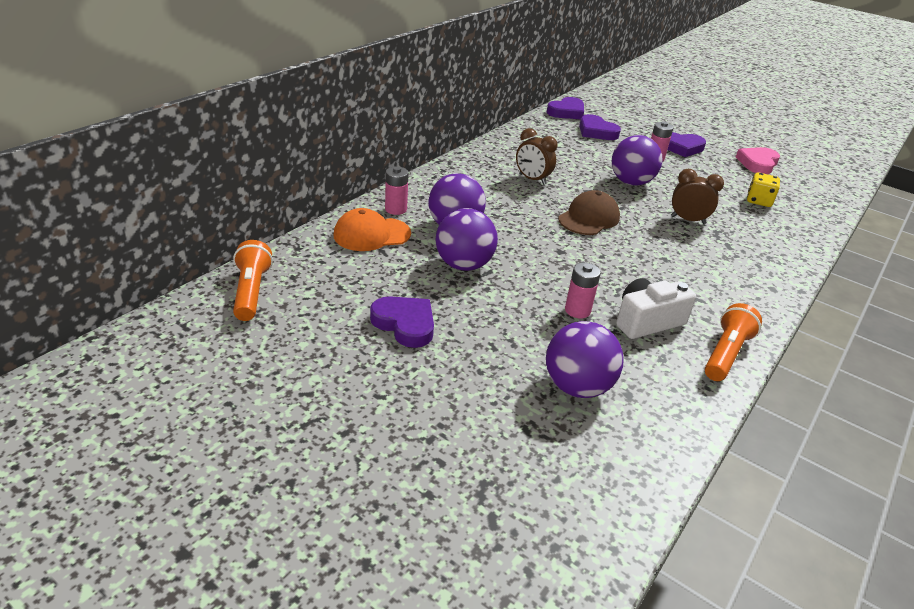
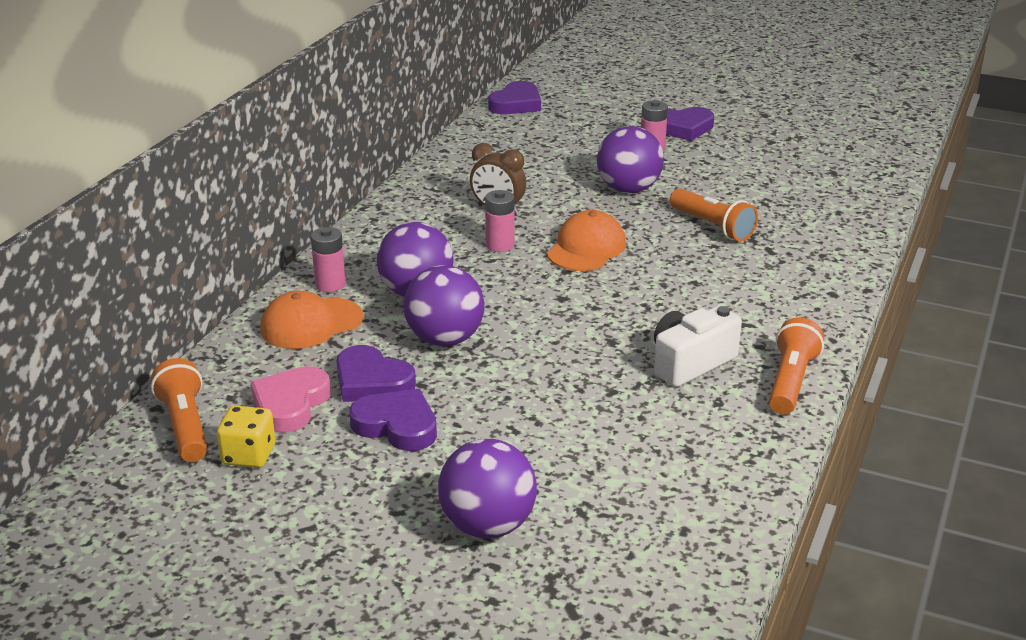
camera: 10 degrees left, 5 degrees down
purple ball [546,321,623,398] -> purple ball moved to [438,439,537,539]
brown cap [558,190,620,235] -> orange cap [547,210,626,271]
pink battery [565,262,601,318] -> pink battery moved to [485,190,515,252]
purple heart [579,114,621,140] -> purple heart moved to [336,345,416,402]
brown clock [671,169,724,224] -> orange flashlight [670,188,758,242]
pink heart [736,147,780,174] -> pink heart moved to [251,366,331,433]
yellow dice [747,172,780,207] -> yellow dice moved to [217,406,275,468]

